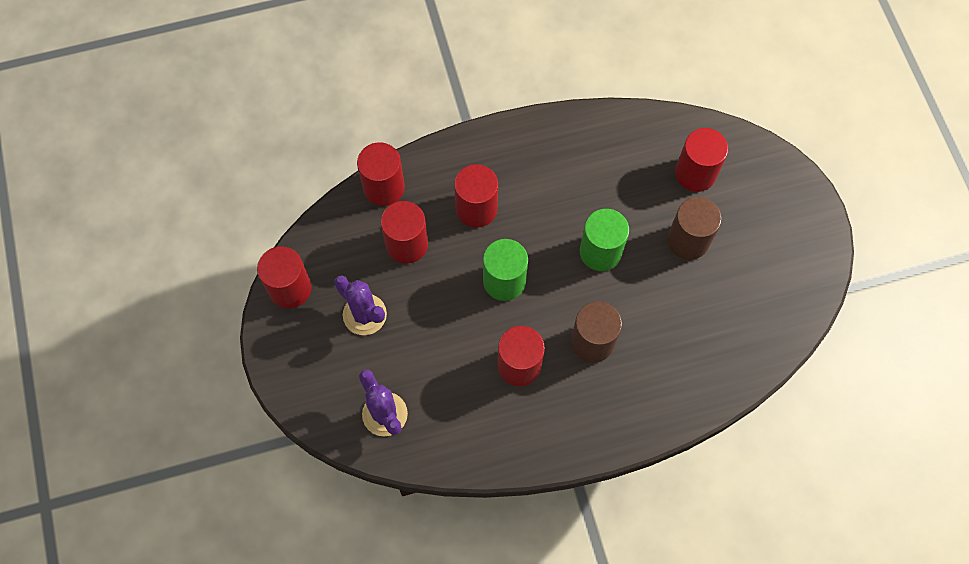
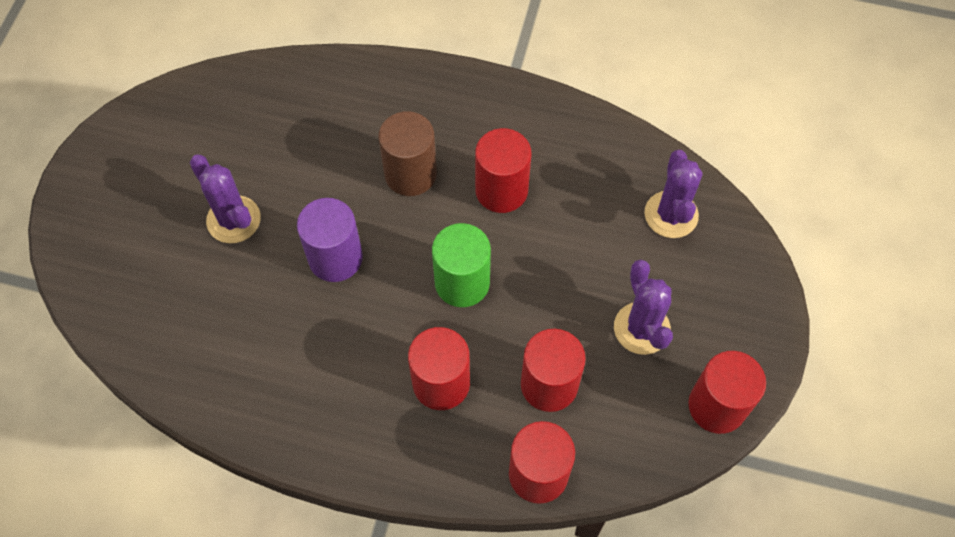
camera: 150 degrees left, 5 degrees down
green cylinder [580,209,629,271] -> purple cylinder [297,198,363,282]
brown cylinder [667,197,722,260] -> purple cactus [190,155,261,243]
red cylinder [675,128,728,192] -> none

